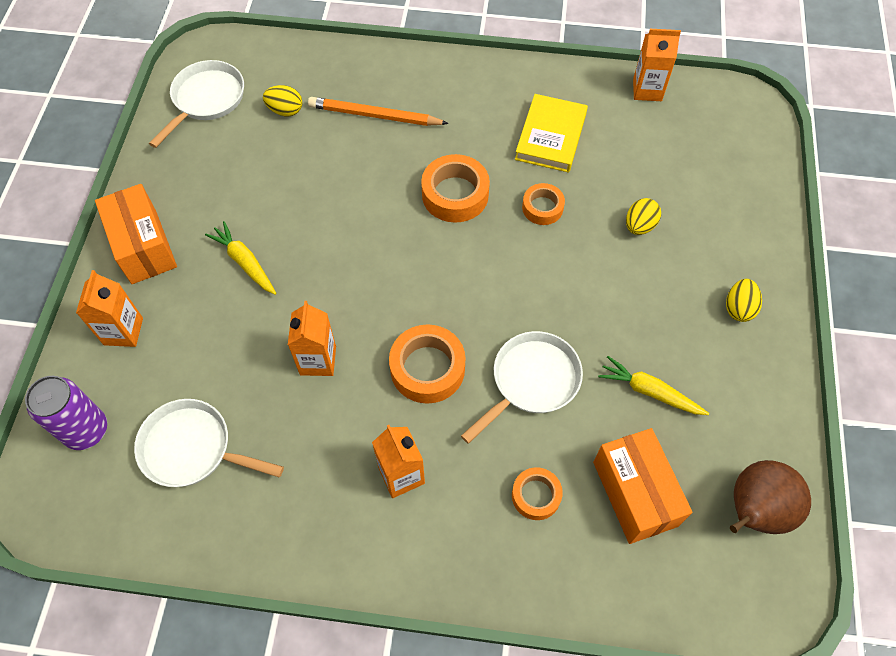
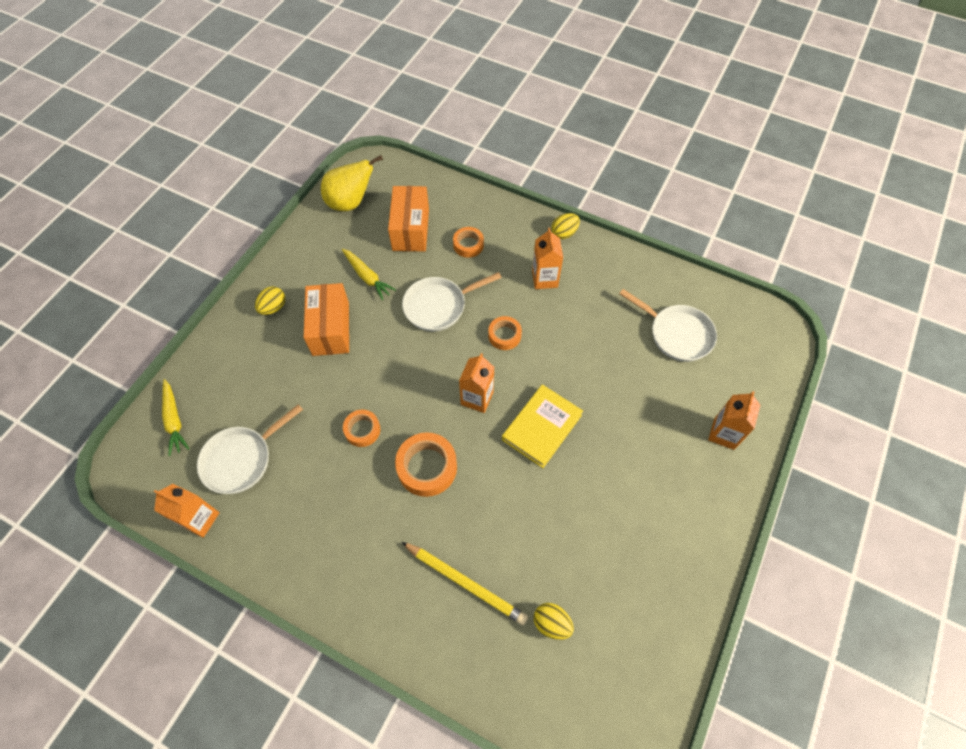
camera: 160 degrees left, 0 degrees up
purple can [25,376,107,450] -> none
orange box [95,184,177,284] -> orange box moved to [304,283,349,356]
white pan [149,60,244,148] -> white pan moved to [197,404,303,494]
yellow carrot [205,221,276,295] -> yellow carrot moved to [162,379,189,456]
orange carton [288,301,336,376] -> orange carton moved to [459,353,494,413]
orange pencil [308,97,449,126] -> yellow pencil [402,542,528,625]
orange tape [389,325,465,404] -> orange tape [488,316,522,350], size x0.61
yellow book [515,94,588,172] -> yellow book moved to [502,384,583,468]
yellow egg [626,198,661,235] -> yellow egg moved to [551,213,580,239]
brown pear [730,460,811,534] -> yellow pear [321,155,383,211]

